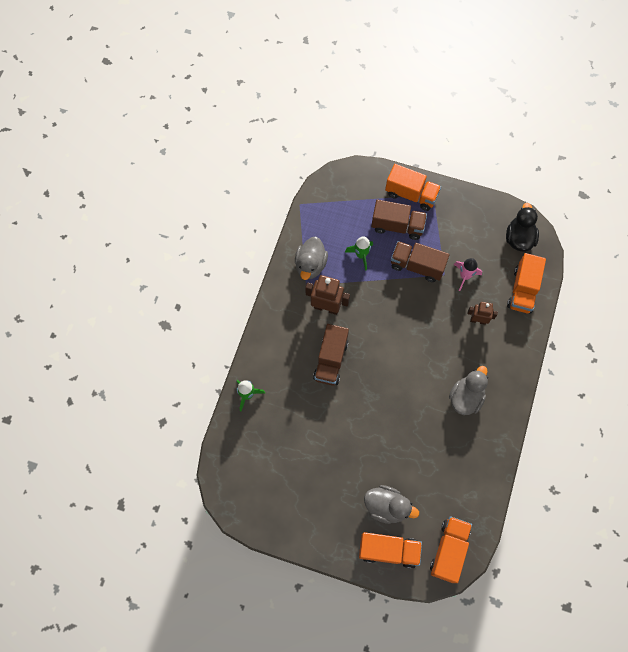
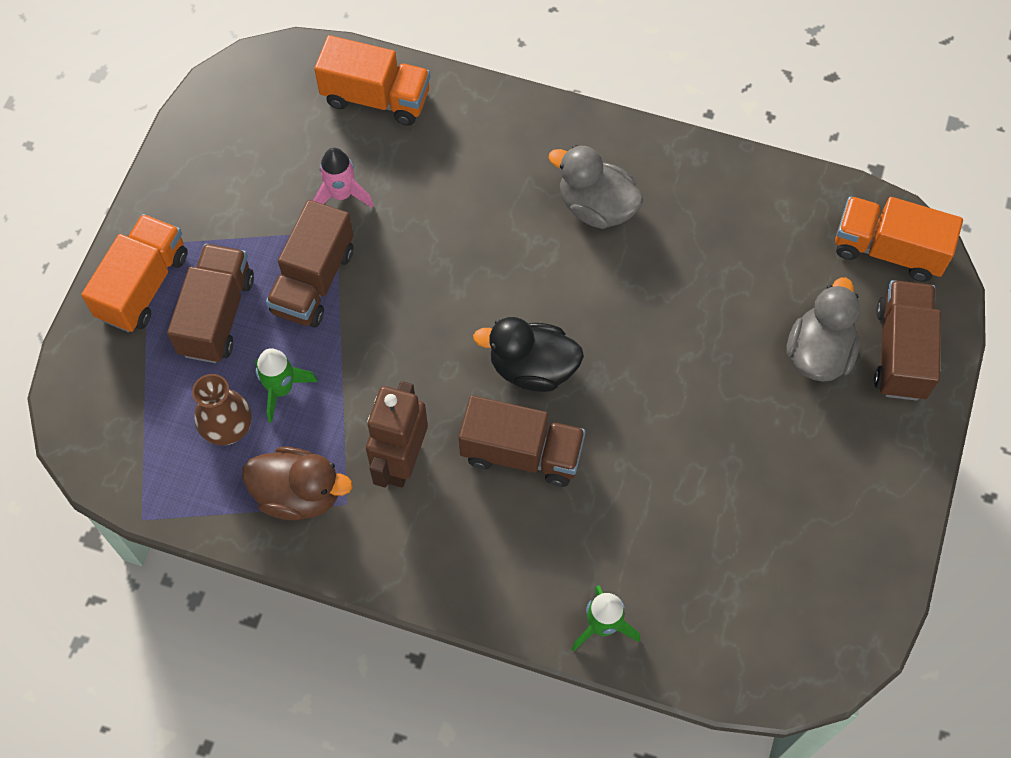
camera: 90 degrees left, 5 degrees down
grey duck [295,237,328,280] -> brown duck [242,447,353,520]
orange truck [359,532,422,569] -> brown truck [874,280,941,401]
brown robot [467,302,498,325] -> none
black duck [506,203,539,252] -> black duck moved to [473,317,584,392]
none -> brown vase [192,374,252,446]

